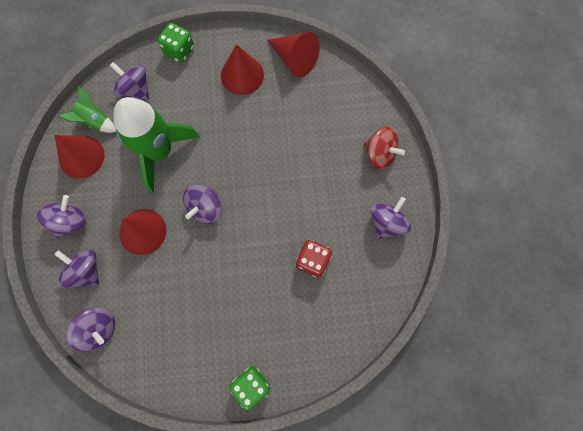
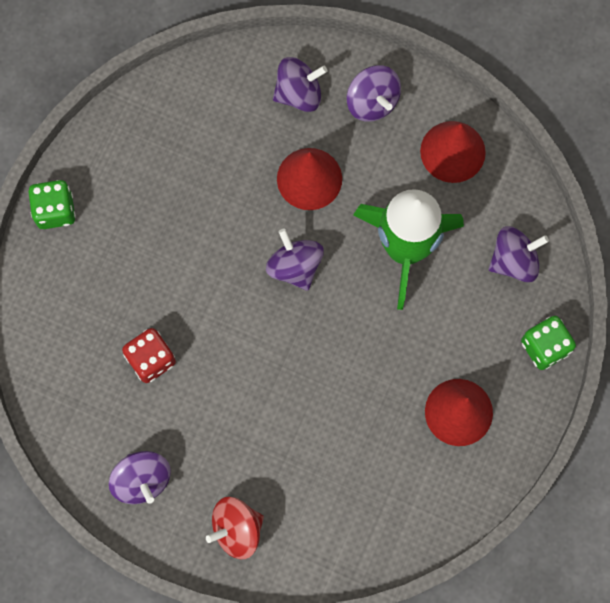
camera: 120 degrees right, 0 degrees up
green rocket [58,86,116,133] -> none
purple spinning top [66,308,115,352] -> none
red cone [268,32,320,78] -> none

